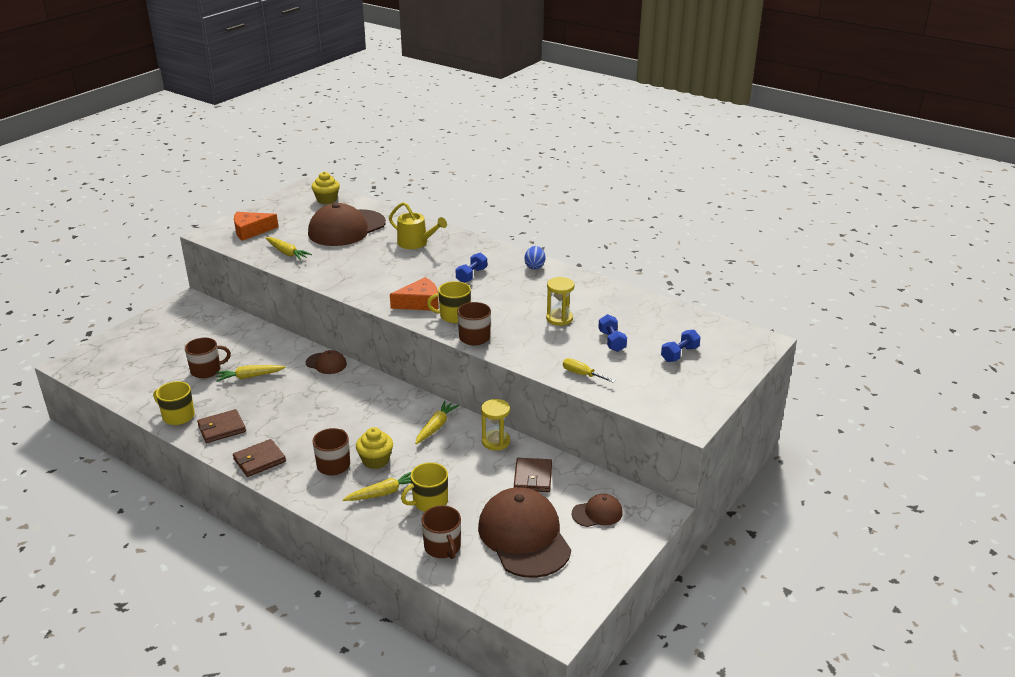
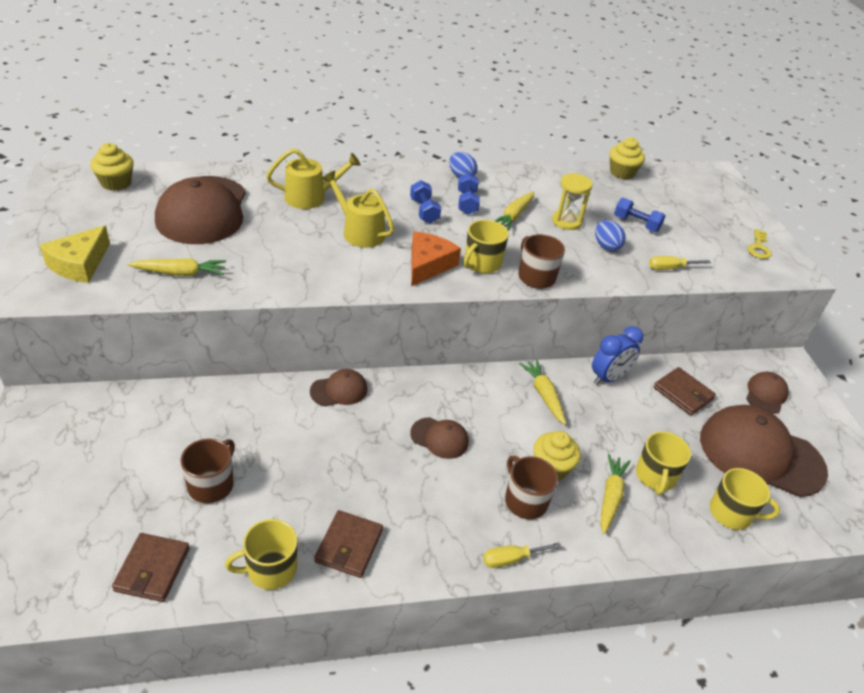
camera: 50 degrees left, 10 degrees up
yellow carrot [216,365,286,382] -> yellow carrot moved to [495,191,534,231]
brown wallet [233,439,286,477] -> brown wallet moved to [112,533,189,602]
orange cheese [234,212,278,241] -> yellow cheese [40,225,110,283]
brown mug [422,505,461,559] -> yellow mug [710,468,780,530]
yellow hourglass [481,399,510,451] -> blue clock [592,326,643,385]
blue dumbbell [661,330,701,362] -> blue dumbbell moved to [458,173,480,215]
none -> yellow watering can [322,171,394,248]
none -> brown cap [410,417,469,459]
none -> yellow screwdriver [483,542,561,568]
none -> blue egg [595,220,626,251]
none -> yellow cupcake [610,138,645,179]
none -> yellow key [748,229,772,259]

